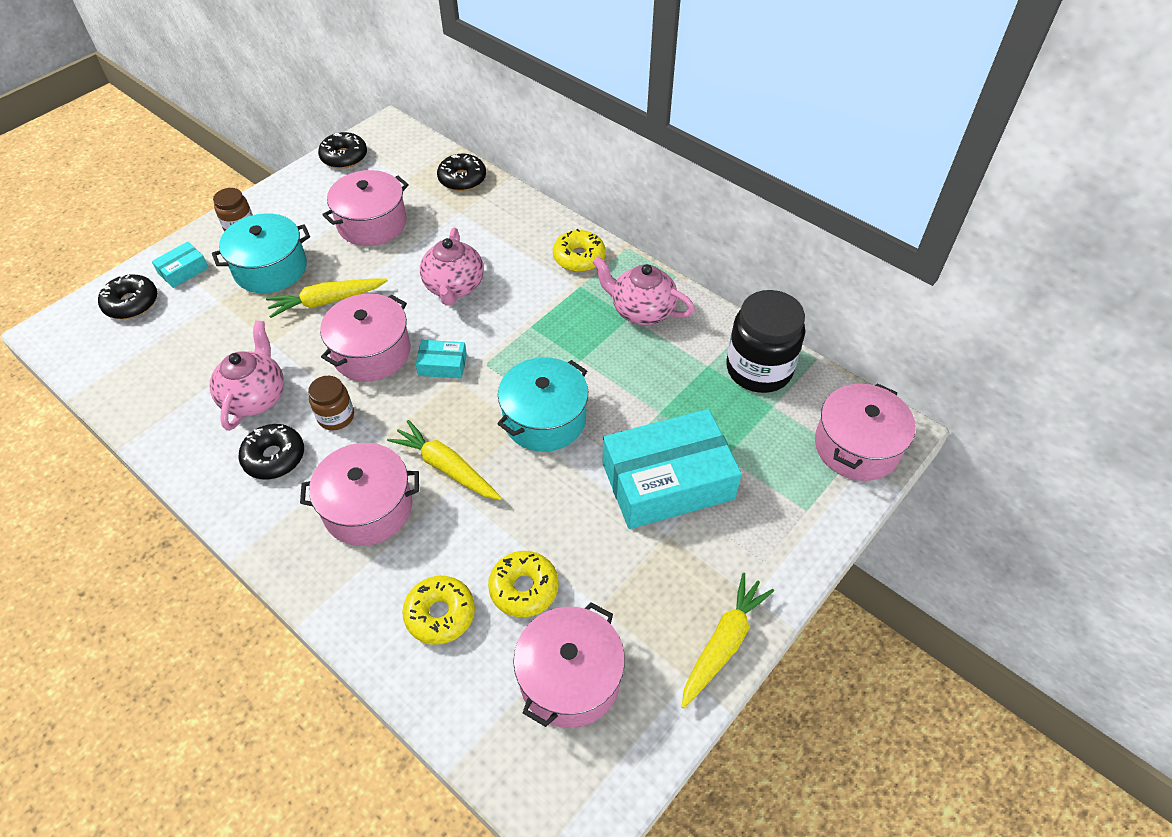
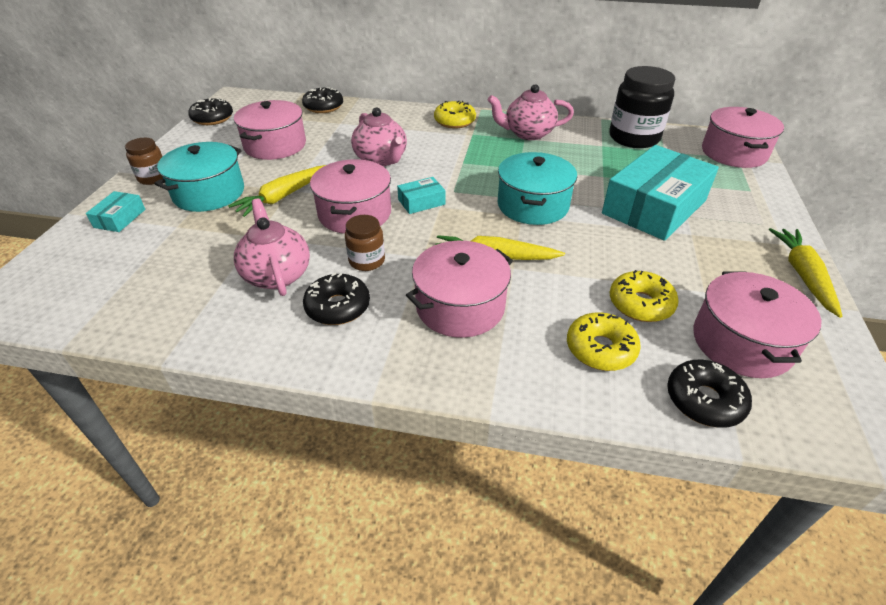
camera: 30 degrees left, 10 degrees down
black donut [98,274,157,319] -> black donut moved to [667,360,752,428]

